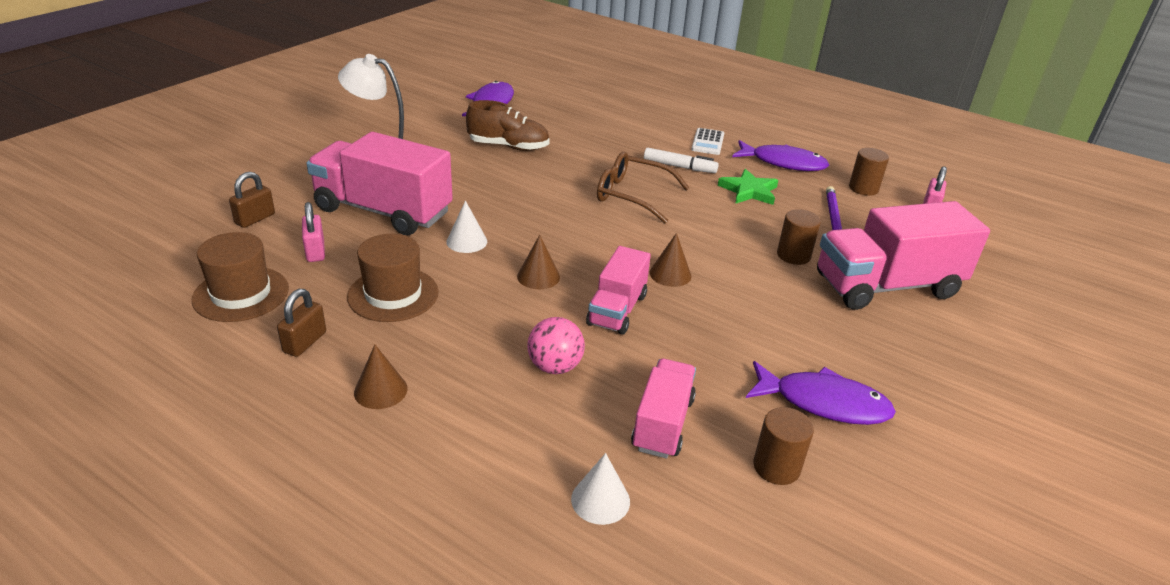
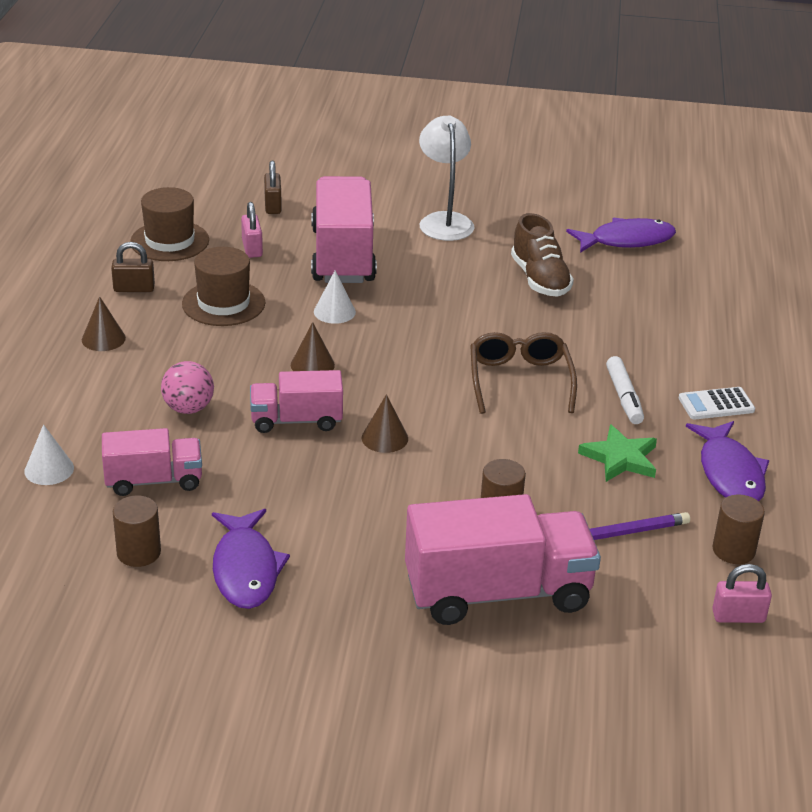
camera: 65 degrees right, 0 degrees up
brown padlock [229,172,275,228] -> brown padlock turned 75 degrees clockwise [264,161,282,214]
pink padlock [302,202,325,262] -> pink padlock turned 60 degrees counterclockwise [241,202,263,258]
pink truck [817,201,990,310] -> pink truck turned 120 degrees clockwise [405,494,601,625]

